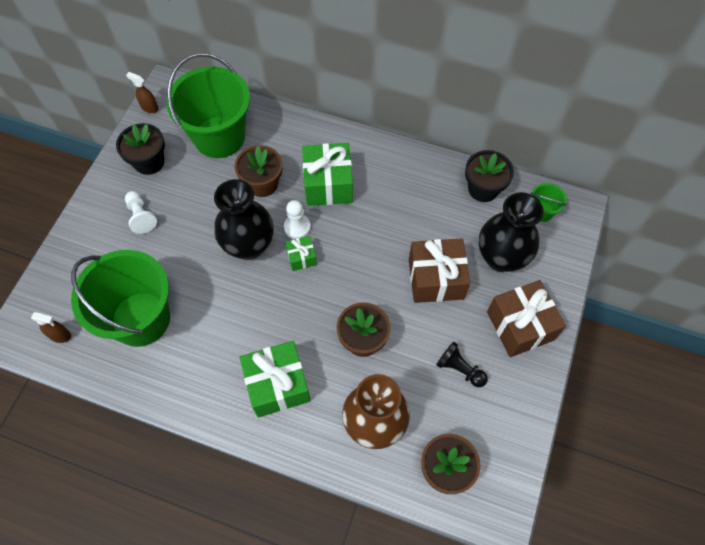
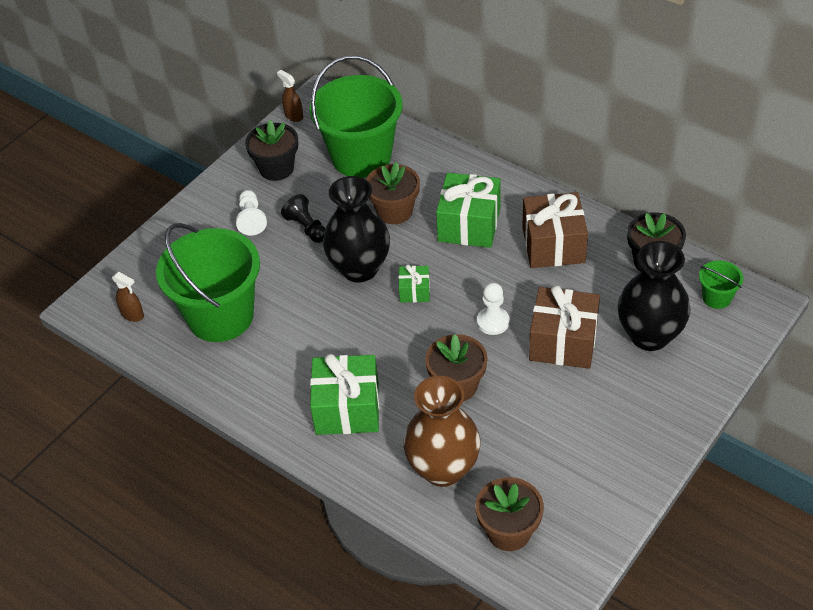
camera: 20 degrees right, 15 degrees down
white pawn [284,200,311,239] -> white pawn moved to [477,283,510,335]
black pawn [436,342,488,387] -> black pawn moved to [281,194,325,243]
brown gift [487,280,566,357] -> brown gift moved to [522,192,588,268]

